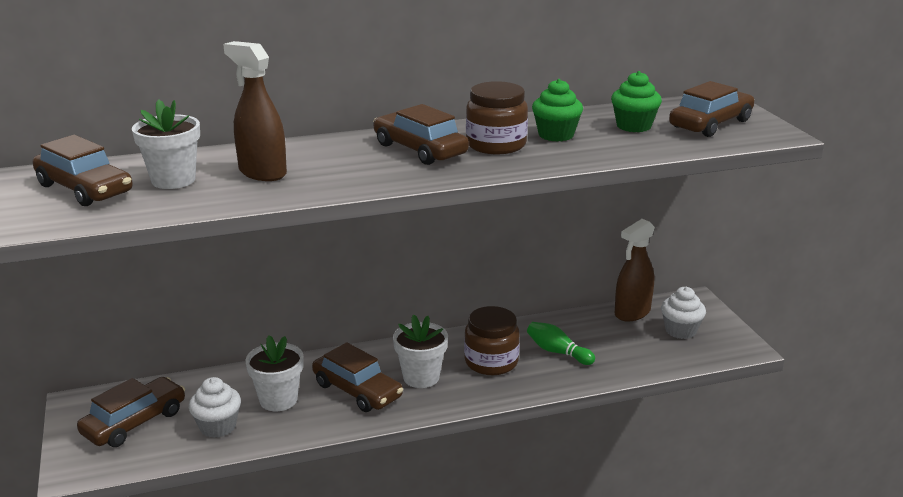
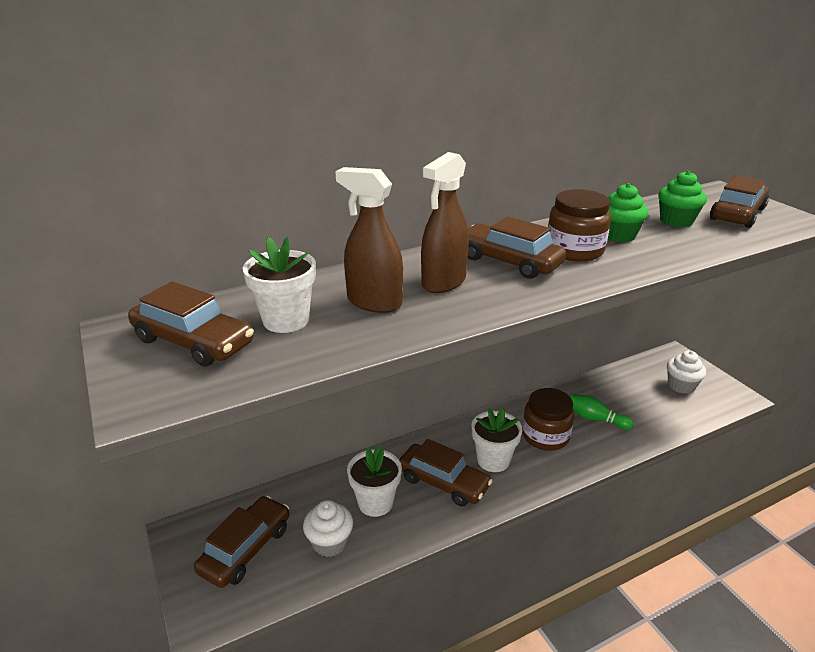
camera: 10 degrees left, 5 degrees up
brown spray bottle [615,219,655,321] -> brown spray bottle moved to [421,152,469,293]

